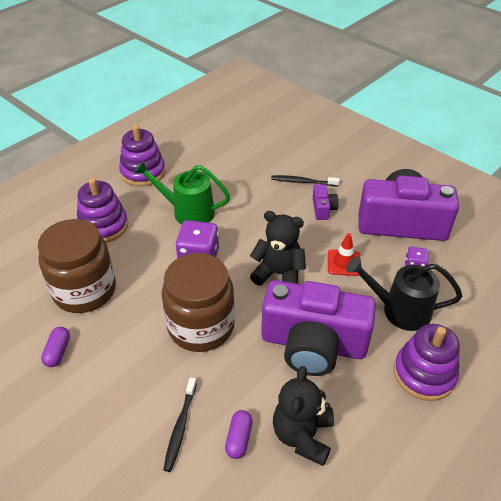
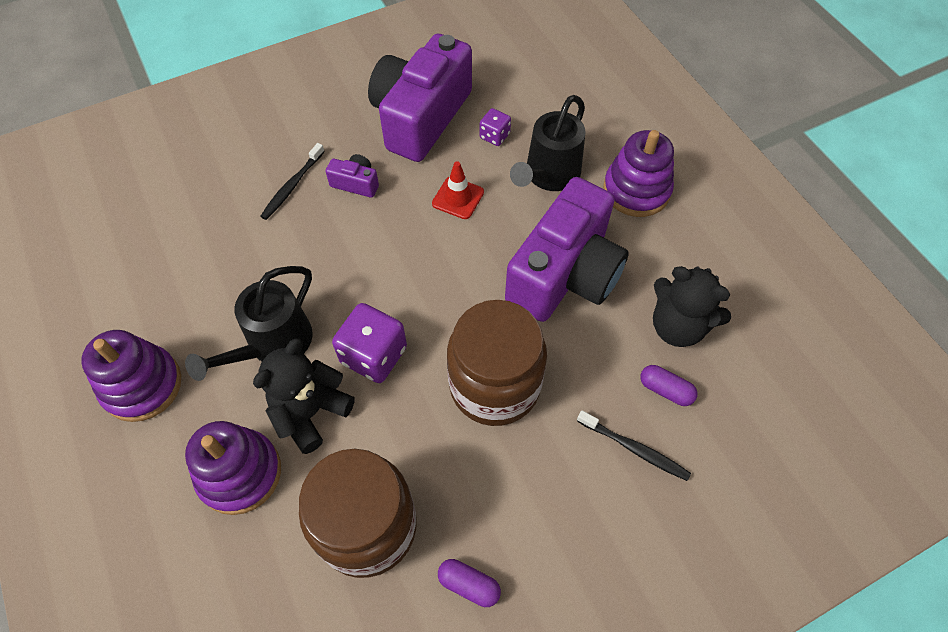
camera: 70 degrees left, 15 degrees up
green watering can [134,160,230,224] -> black watering can [185,266,313,381]
black teddy bear [250,211,306,286] -> black teddy bear moved to [253,338,355,454]

